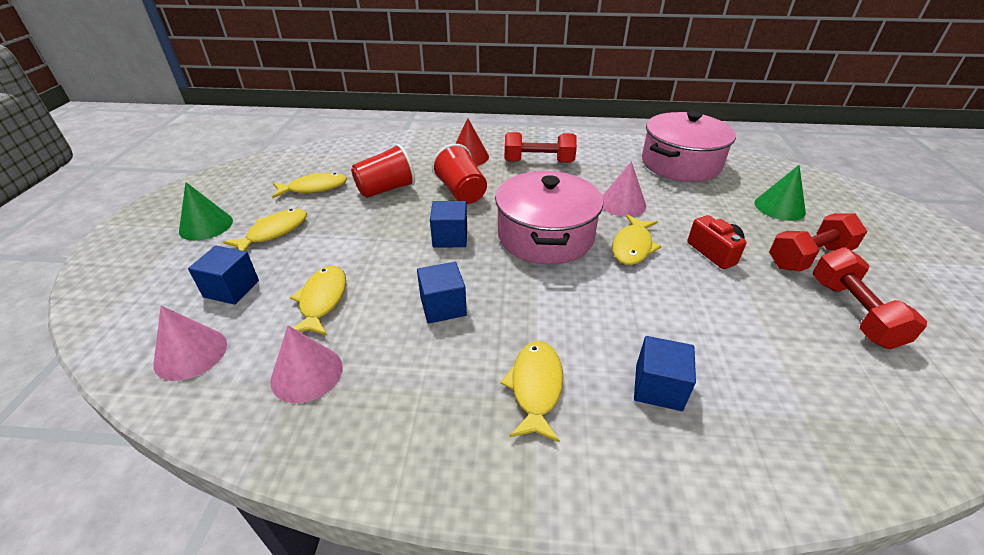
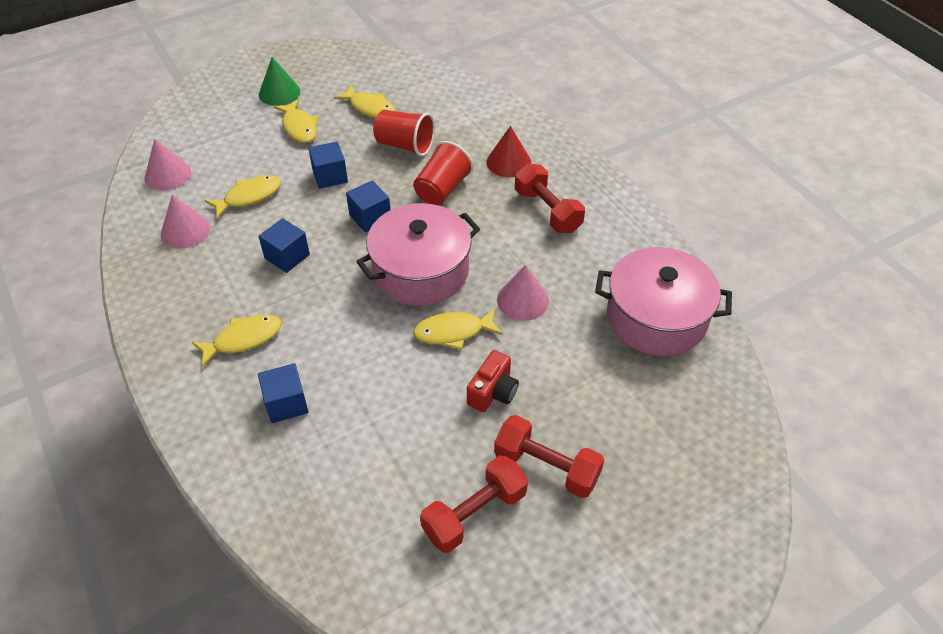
camera: 55 degrees right, 10 degrees up
blue cube [188,246,259,304] -> blue cube moved to [308,141,348,189]
yellow fish [223,209,307,251] -> yellow fish turned 60 degrees clockwise [273,99,318,143]
green cone [754,165,806,221] -> none

